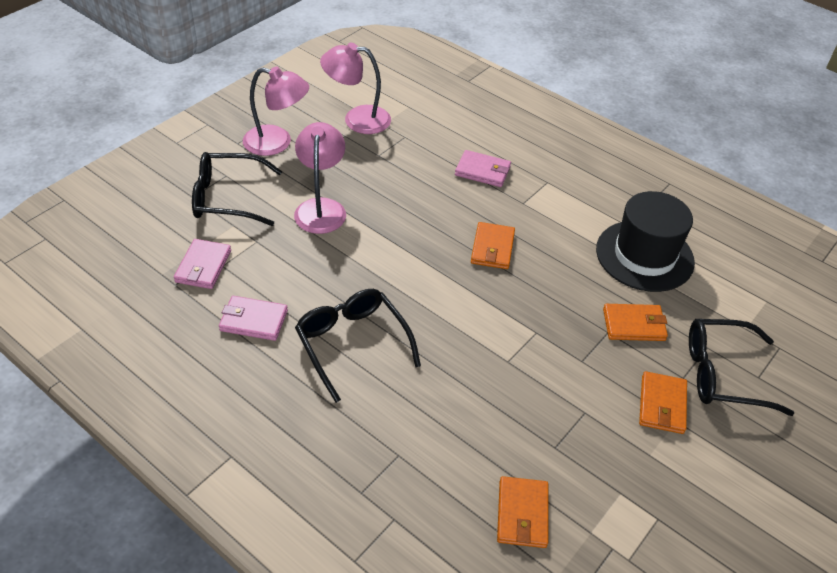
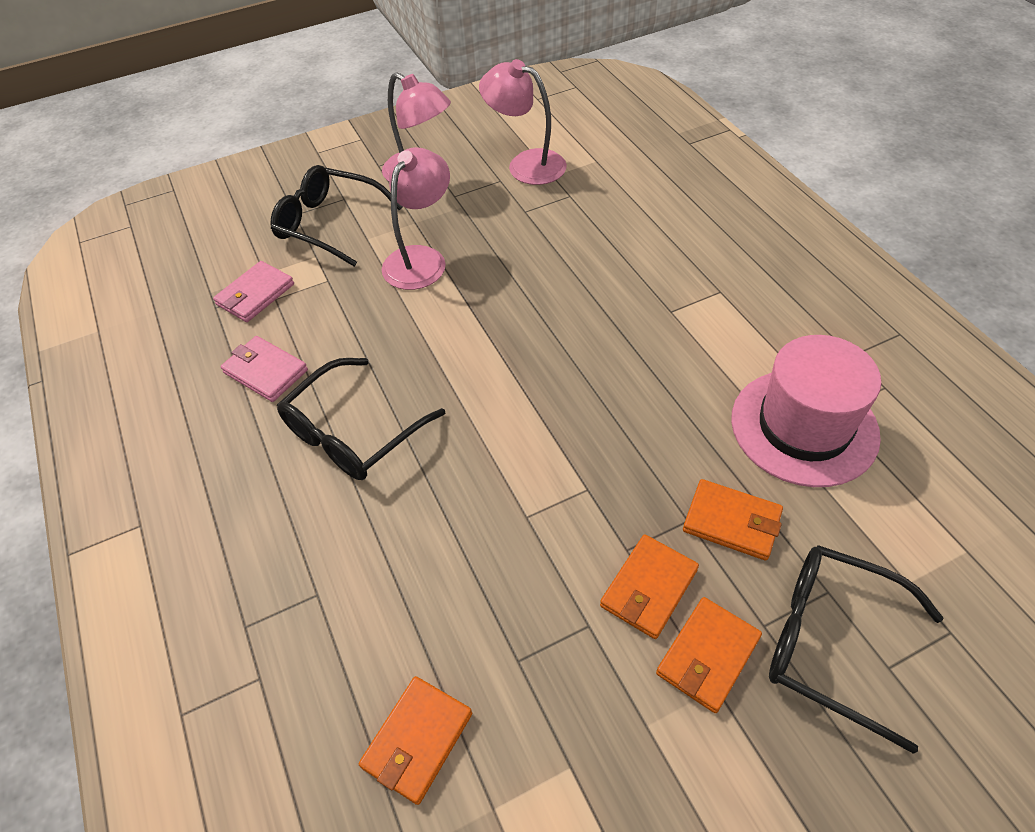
camera: 30 degrees right, 5 degrees up
black glasses [295,289,421,403] -> black glasses turned 135 degrees counterclockwise [277,358,446,480]
pink wallet [455,150,511,187] -> none
orange wallet [471,222,515,269] -> orange wallet moved to [600,534,699,639]
black hat [596,191,695,292] -> pink hat [731,335,881,487]

